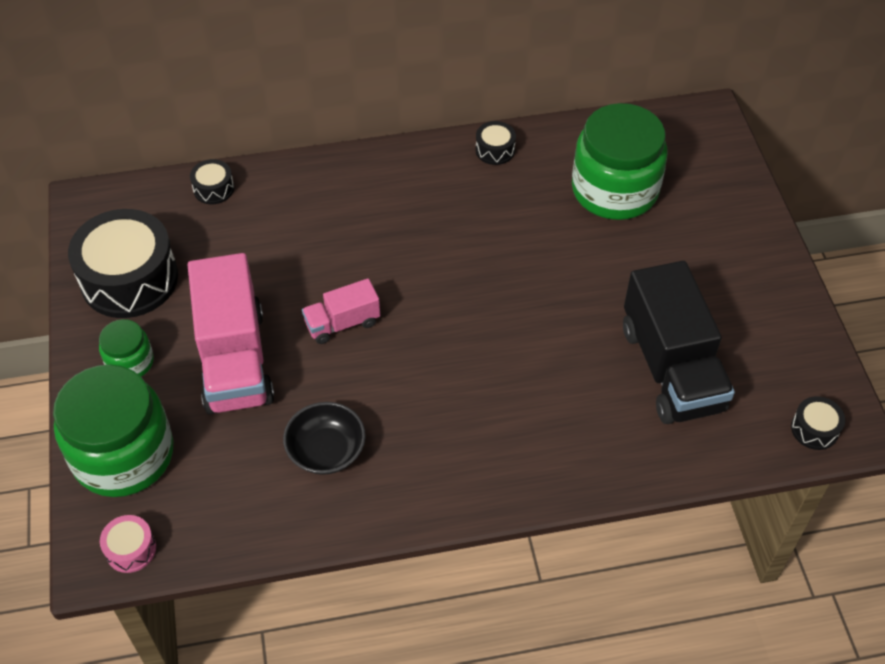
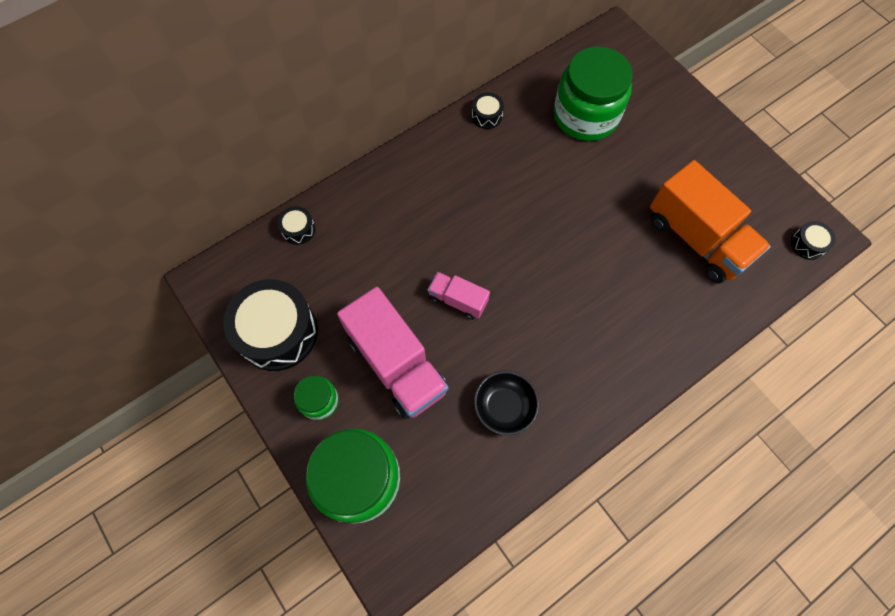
camera: 25 degrees left, 15 degrees up
pink drum [100,515,156,573] -> none
pink truck [302,278,380,344] -> pink truck turned 75 degrees clockwise [427,272,490,320]
black truck [623,261,735,424] -> orange truck [650,160,771,283]

